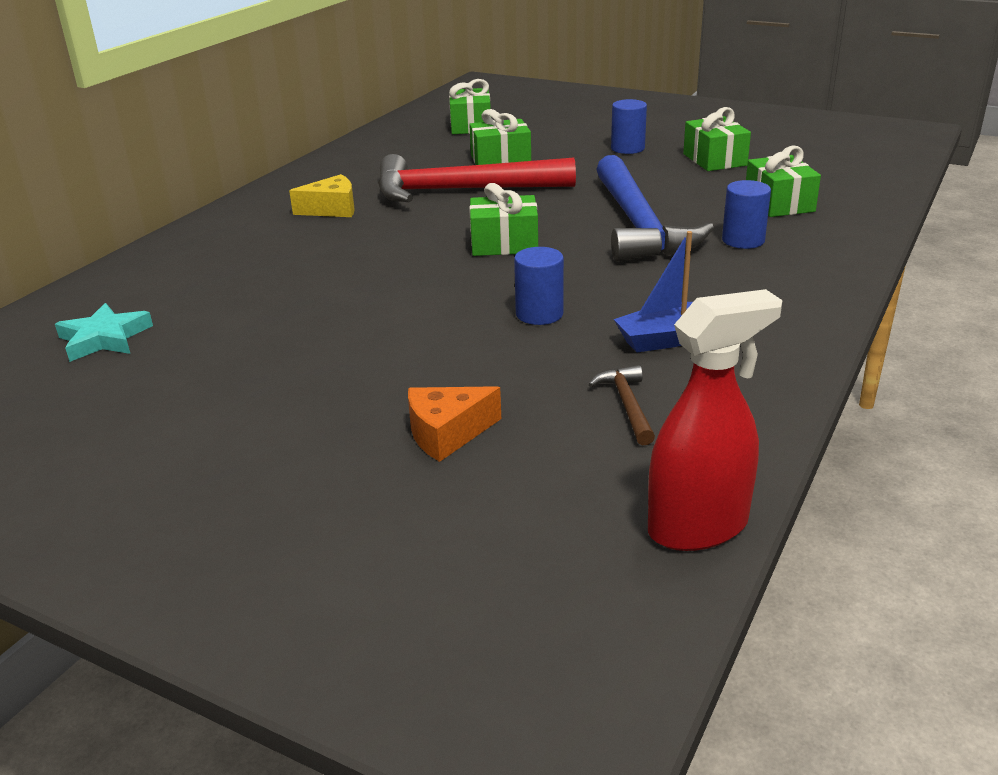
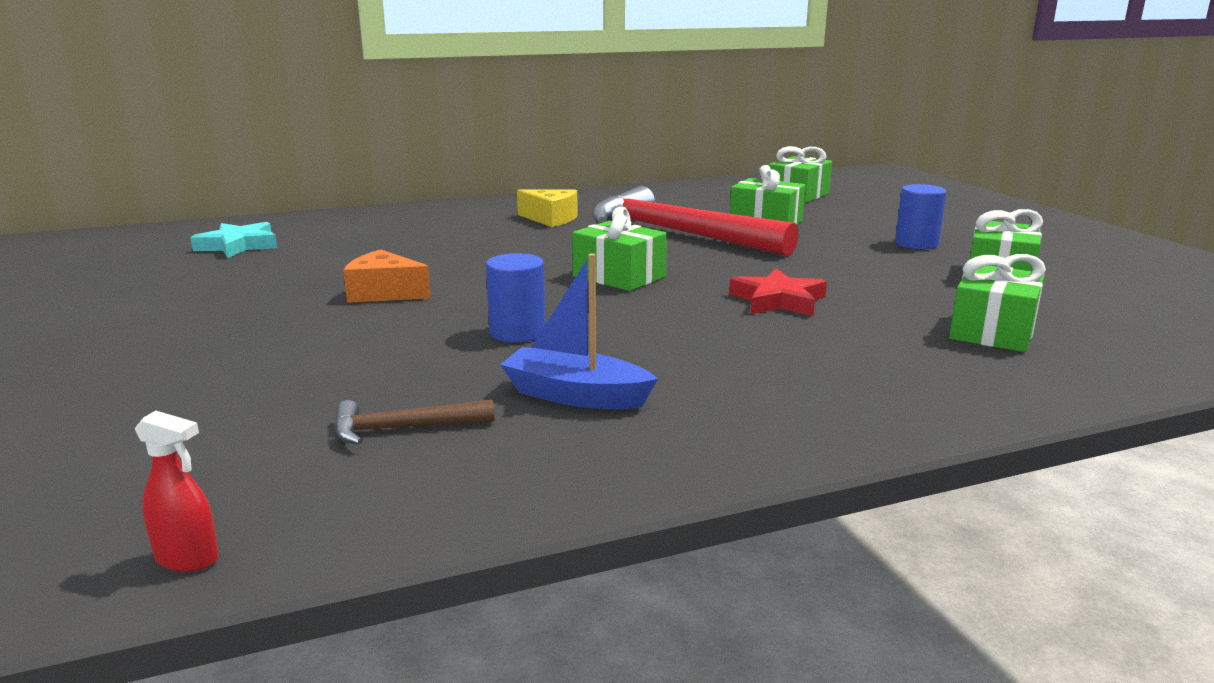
camera: 40 degrees right, 10 degrees down
orange cheese [408,386,501,462] -> orange cheese moved to [343,250,431,303]
brown hammer [588,365,655,445] -> brown hammer turned 135 degrees counterclockwise [334,399,495,445]
blue hammer [596,155,714,262] -> red star [729,268,827,316]
red spray bottle [648,289,782,551] -> red spray bottle [135,411,219,572], size x0.45
blue cylinder [722,180,771,249] -> none

